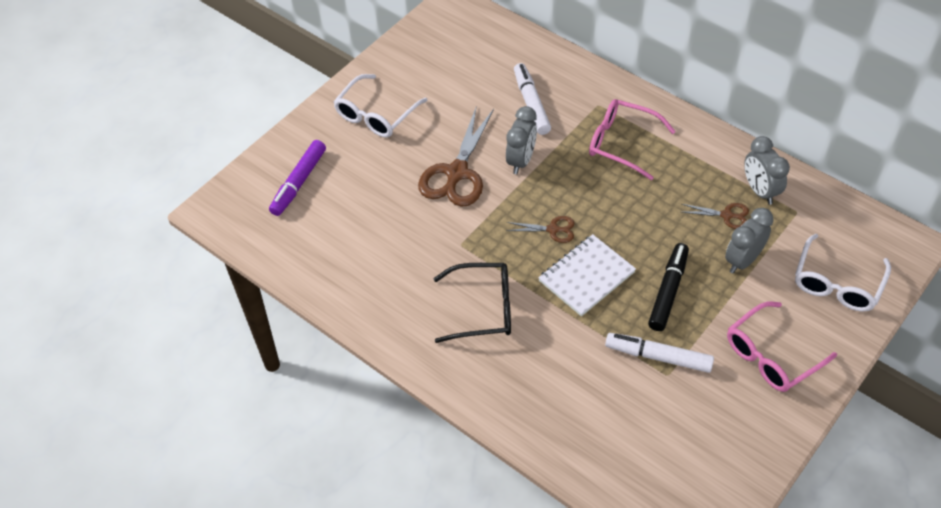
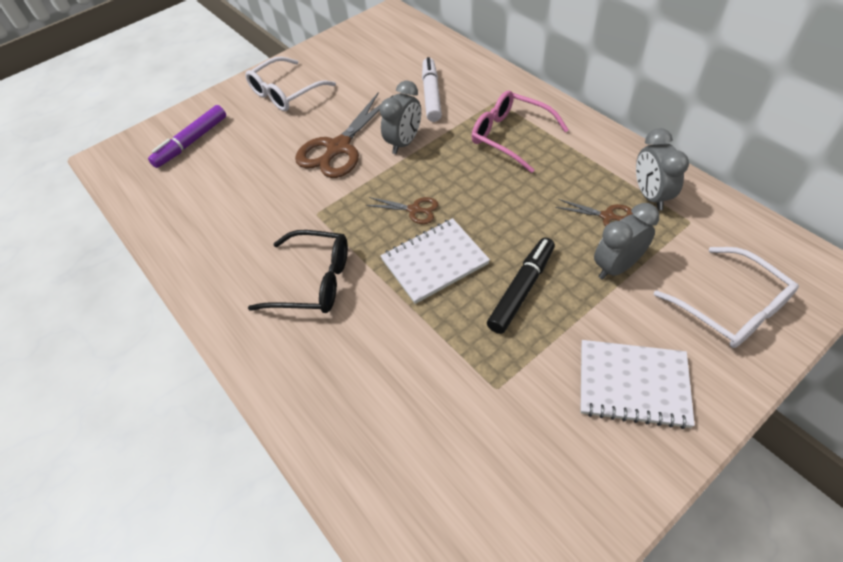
camera: 15 degrees right, 0 degrees up
white marker [605,333,714,373] -> none
pink glasses [727,301,837,392] -> white notebook [581,340,695,429]
white glasses [795,234,891,312] -> white glasses turned 75 degrees counterclockwise [654,247,799,348]

